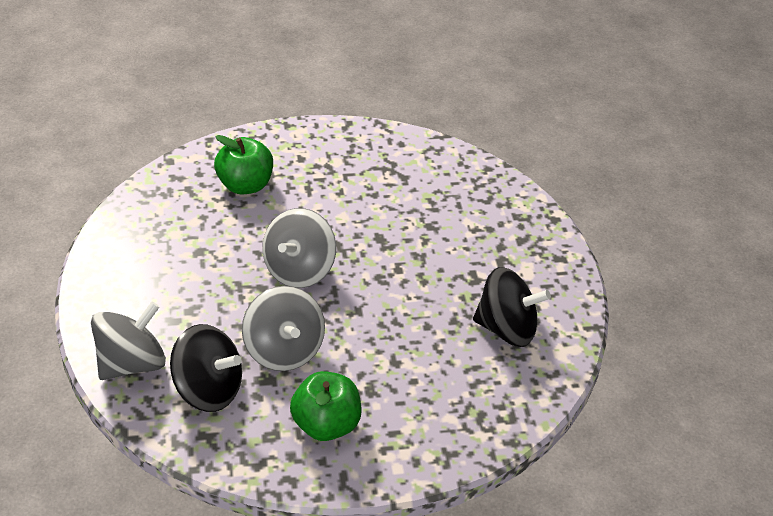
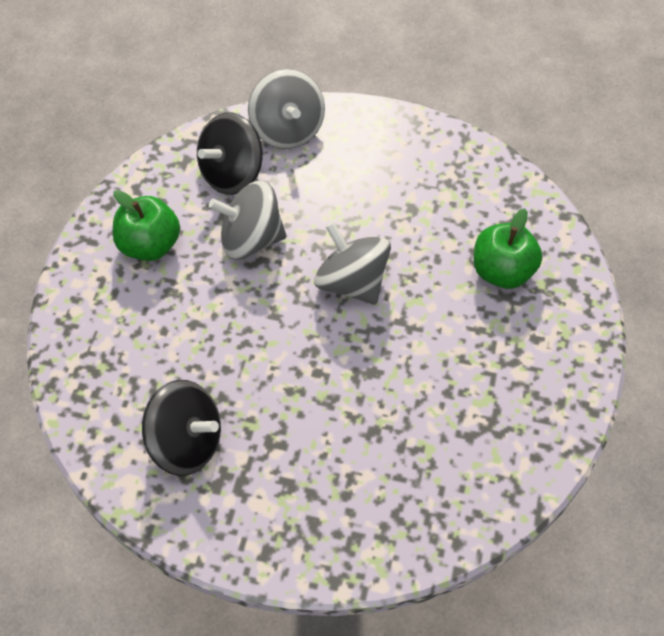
camera: 115 degrees right, 15 degrees up
black spinning top [473,267,551,347] -> black spinning top turned 105 degrees counterclockwise [142,380,221,476]

